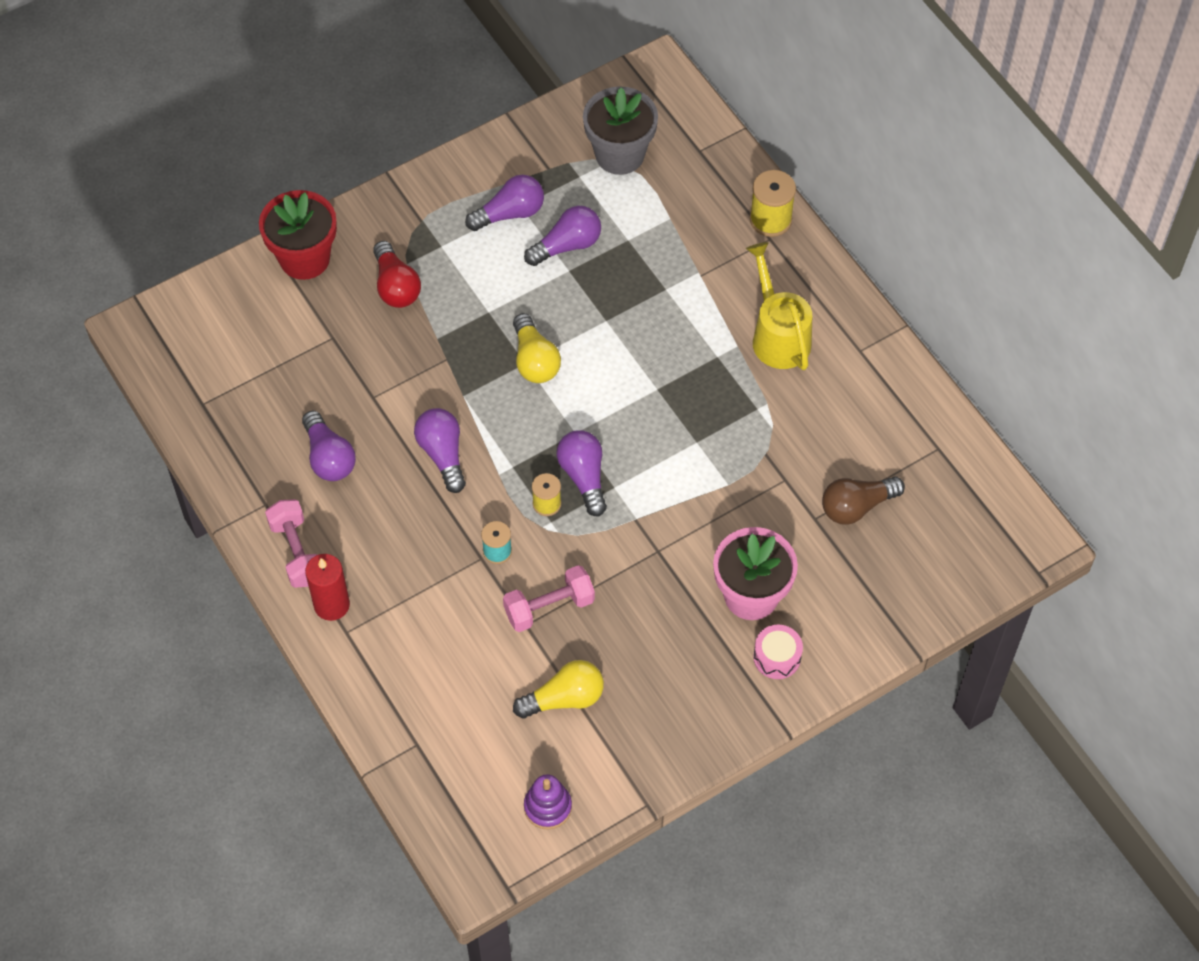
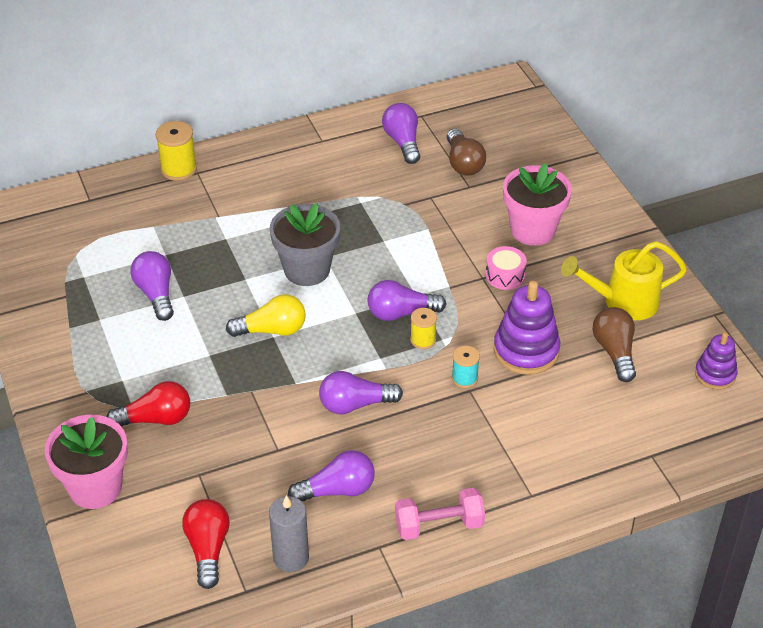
camera: 80 degrees left, 15 degrees down
red flower pot [259,190,337,280] -> pink flower pot [45,415,128,509]
red candle [305,554,350,621] -> none
purple light bulb [465,175,544,231] -> purple light bulb moved to [382,103,420,164]
pink dumbbell [503,565,595,632] -> purple stacking toy [494,281,560,375]
yellow light bulb [513,660,604,718] -> brown light bulb [593,307,636,382]
grey flower pot [583,86,658,175] -> grey flower pot moved to [269,203,340,286]
yellow watering can [746,242,812,370] -> yellow watering can moved to [561,241,687,320]
pink drum [753,625,803,679] -> pink drum moved to [486,246,527,290]
none -> red light bulb [182,499,230,589]
none -> grey candle [269,495,309,572]

